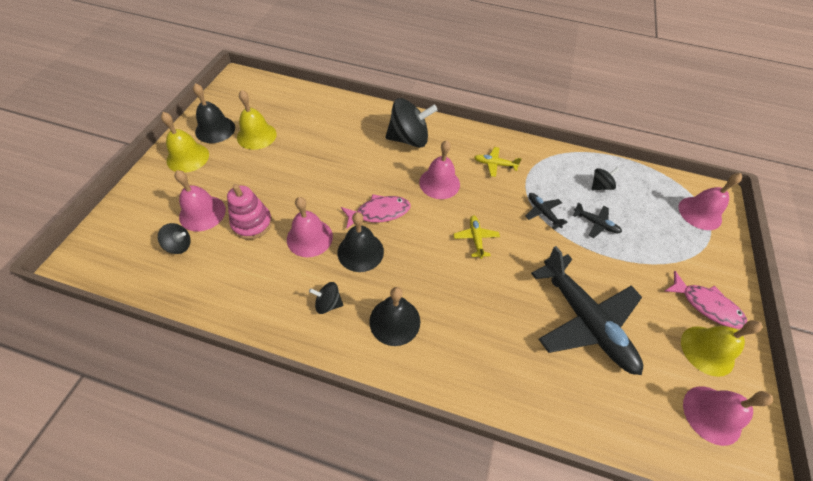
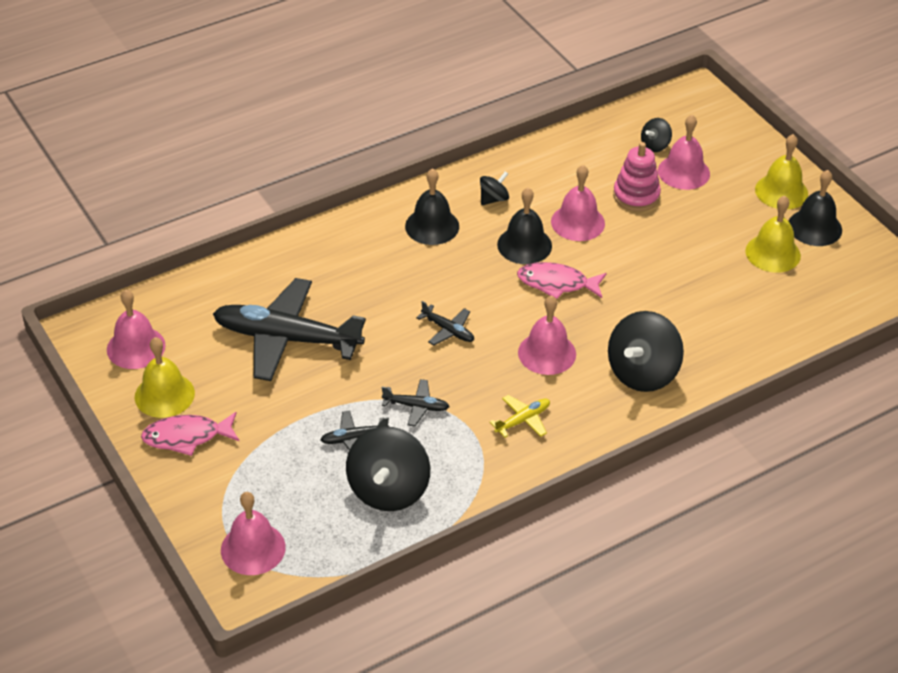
camera: 135 degrees right, 10 degrees down
pink fish [341,194,411,229] -> pink fish turned 75 degrees clockwise [517,262,606,299]
yellow plane [453,215,500,259] -> black plane [416,301,474,345]
black spinning top [592,167,619,190] -> black spinning top [346,427,430,511], size x2.03

